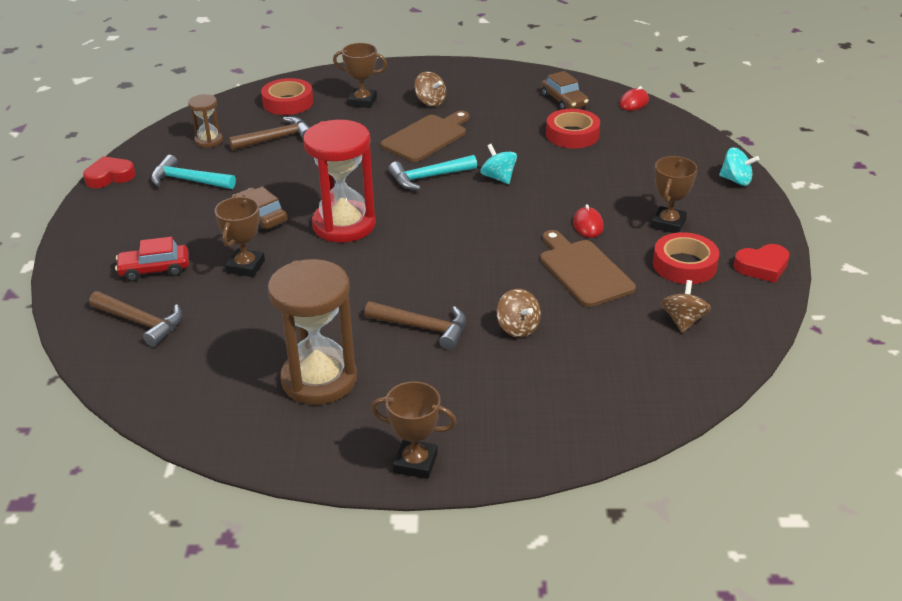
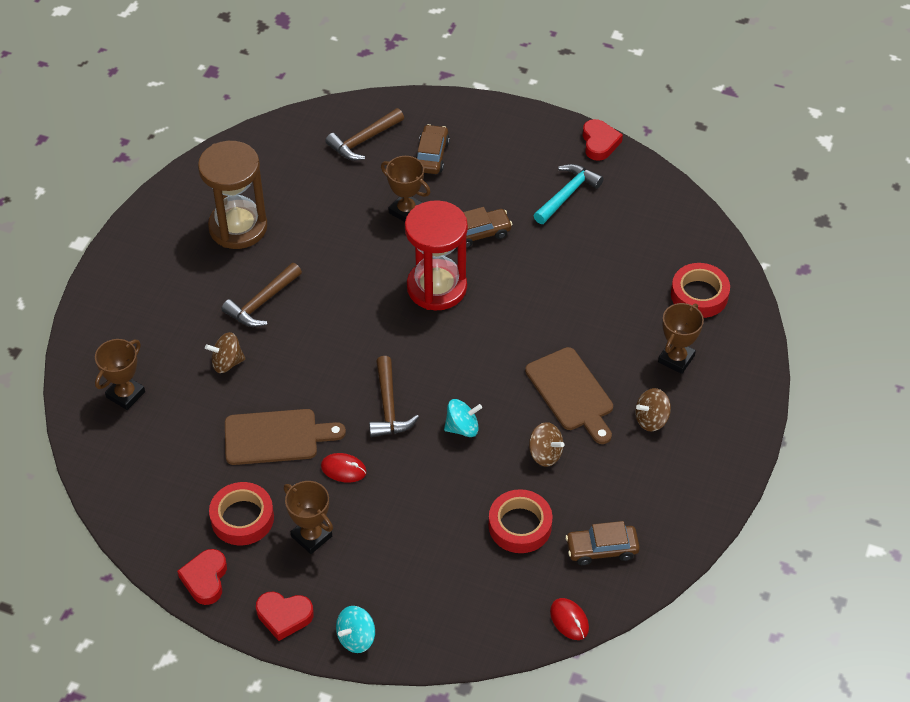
camera: 110 degrees right, 15 degrees up
red car [115,237,189,282] -> brown car [415,124,450,174]
brown hourglass [188,94,223,148] -> none
brown hammer [229,117,310,151] -> brown hammer moved to [369,356,419,437]
brown trophy [371,381,456,479] -> brown trophy moved to [95,339,145,410]
turquoise hammer [389,155,477,190] -> none
brown spinning top [661,280,711,333] -> brown spinning top moved to [529,422,564,467]
none -> red heart [256,592,314,641]

